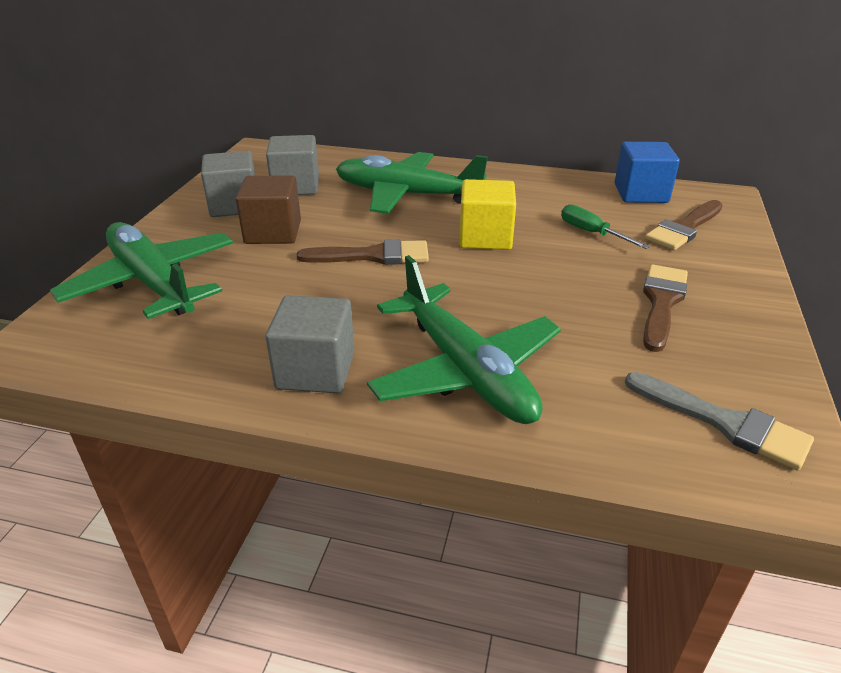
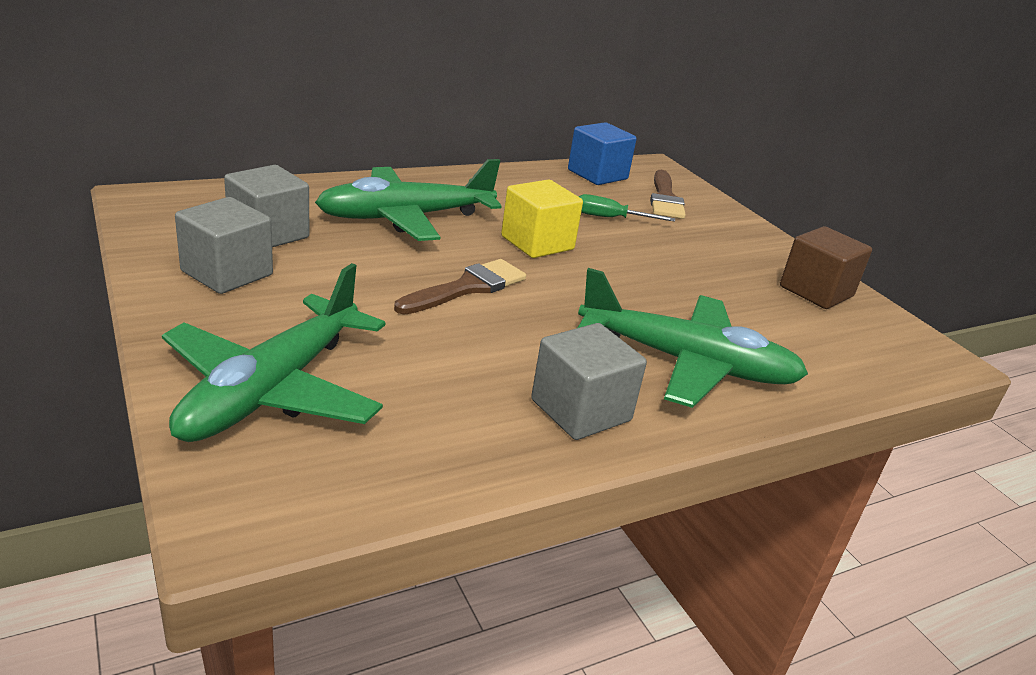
camera: 45 degrees left, 5 degrees down
green plane [50,222,233,319] -> green plane turned 75 degrees counterclockwise [162,263,385,442]
brown cube [236,175,301,244] -> brown cube moved to [780,226,872,309]
grey brush [625,372,814,471] -> none
brown brush [643,264,688,352] -> none

